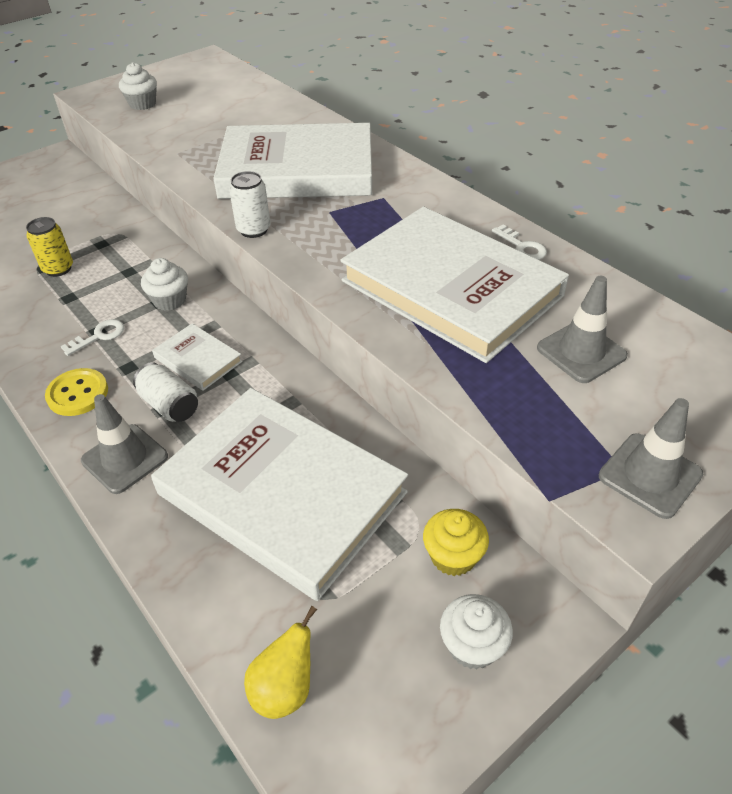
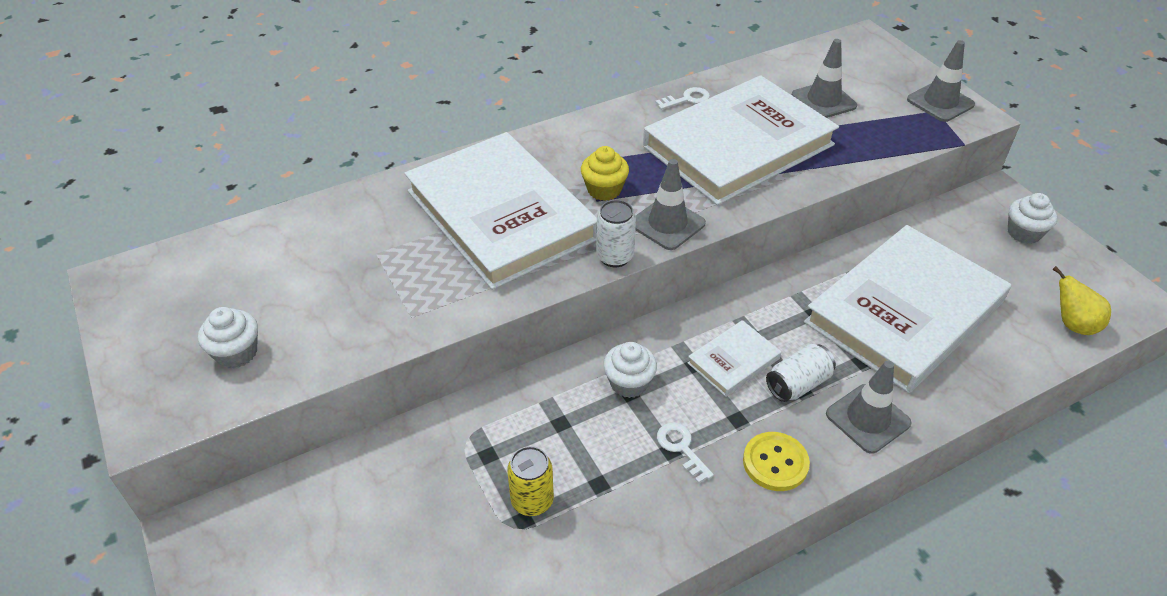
camera: 80 degrees left, 0 degrees up
white book [213,123,372,199] -> white book turned 45 degrees counterclockwise [404,132,597,290]
yellow cupcake [423,509,489,576] -> yellow cupcake moved to [581,146,629,201]
none -> grey traffic cone [635,159,706,250]

